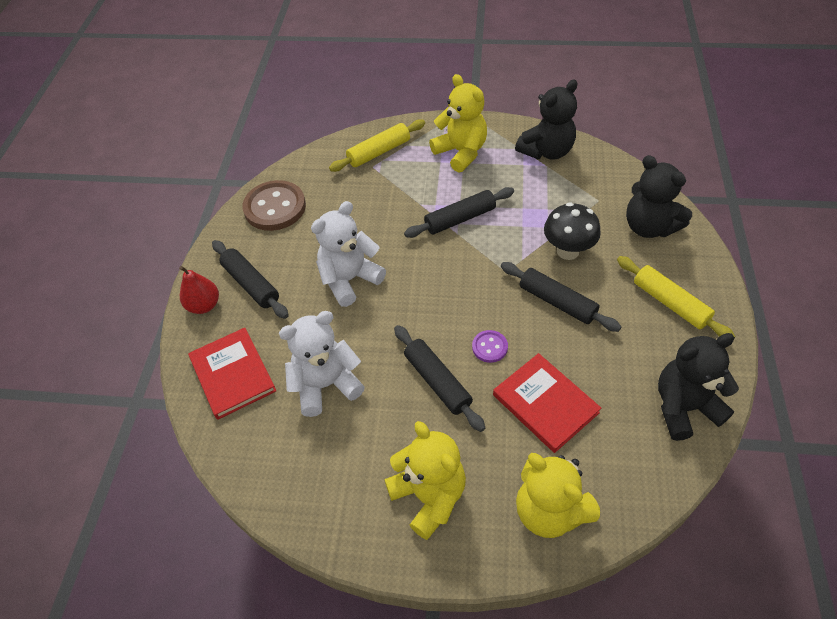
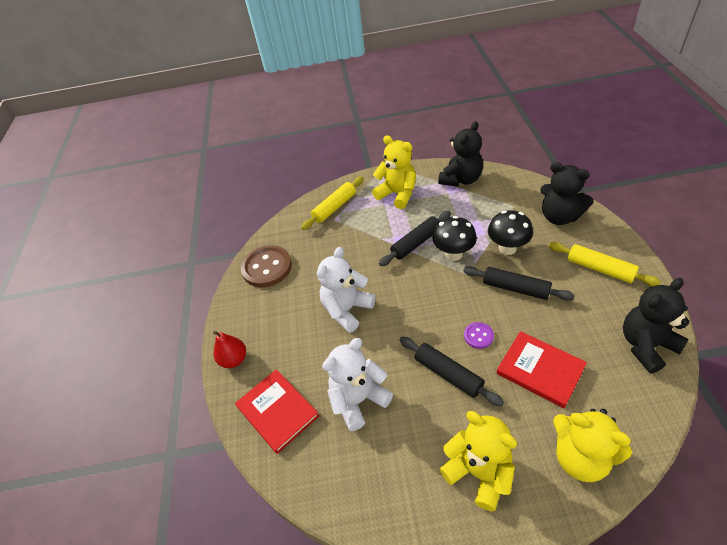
camera: 10 degrees left, 5 degrees down
black rolling pin [212,240,289,319] -> none
none -> black mushroom [432,216,477,261]

